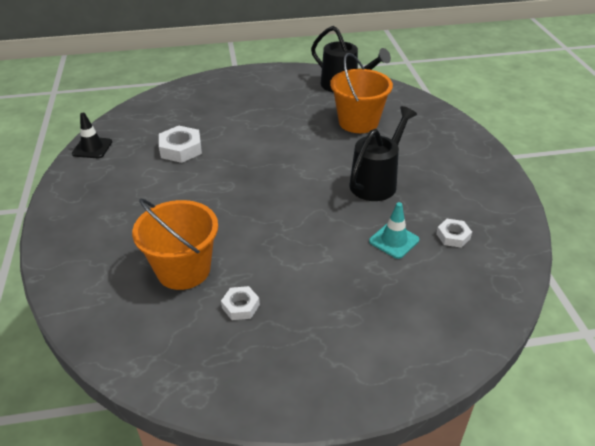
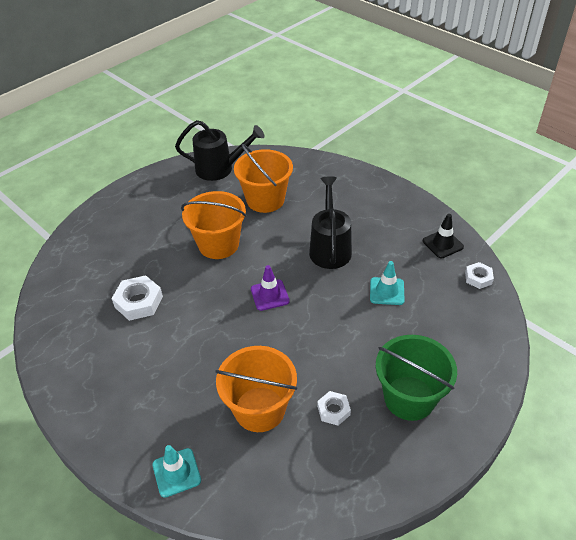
camera: 35 degrees left, 5 degrees up
black traffic cone [72,113,112,158] -> black traffic cone moved to [423,214,464,258]
white nut [436,219,472,248] -> white nut moved to [465,262,494,289]
none -> turquoise traffic cone [152,445,201,498]
none -> orange bucket [181,191,246,259]
none -> purple traffic cone [251,265,290,311]
none -> green bucket [376,335,457,421]

